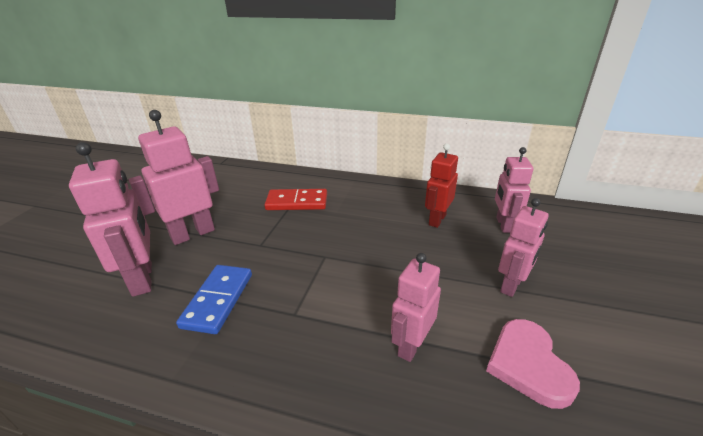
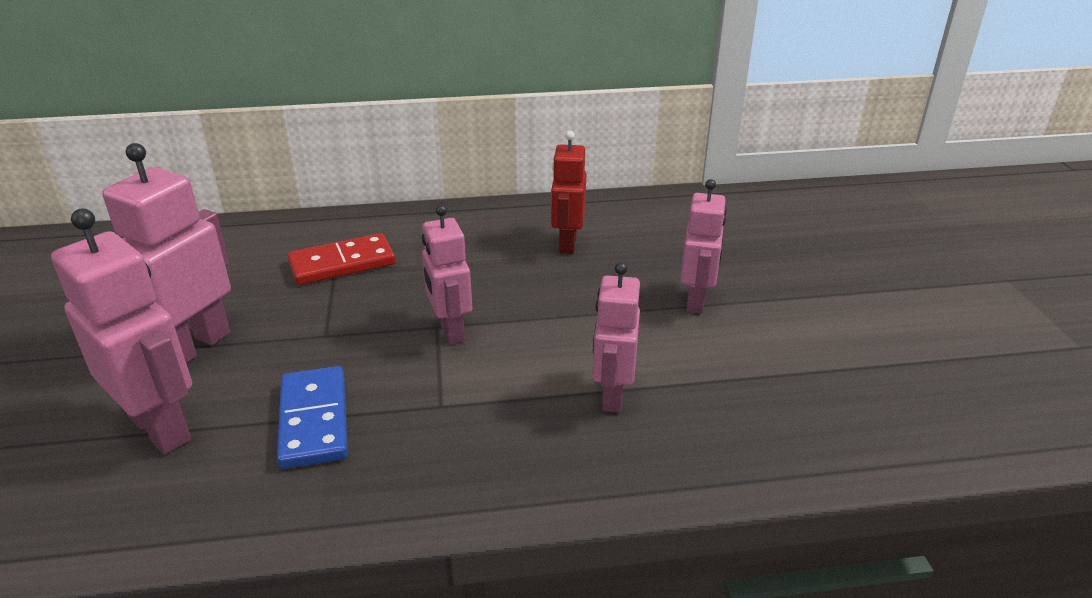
camera: 25 degrees left, 0 degrees up
pink heart [486,319,580,409] -> none
pink robot [495,147,533,233] -> pink robot moved to [422,205,472,344]

